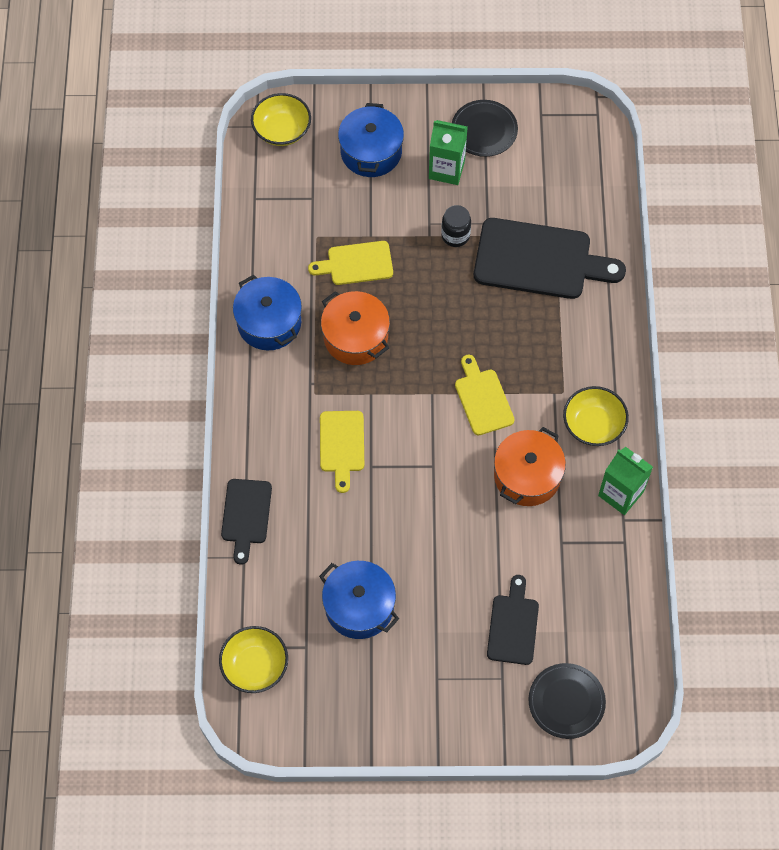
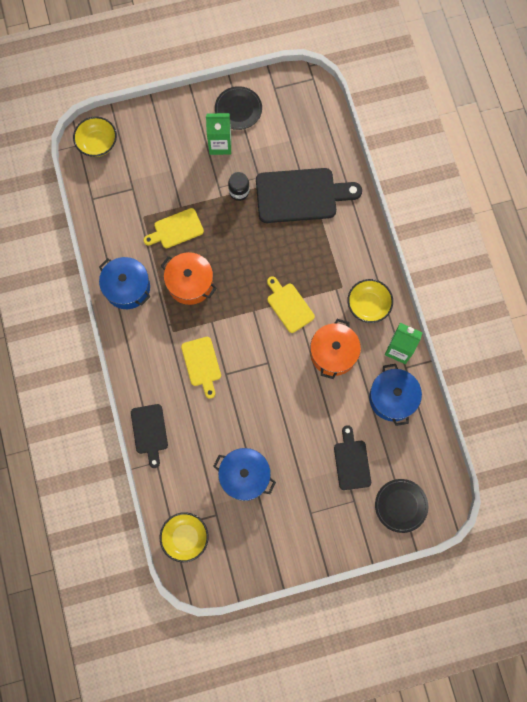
camera: 15 degrees left, 10 degrees up
blue pot [338,103,404,177] -> blue pot moved to [369,364,422,426]

